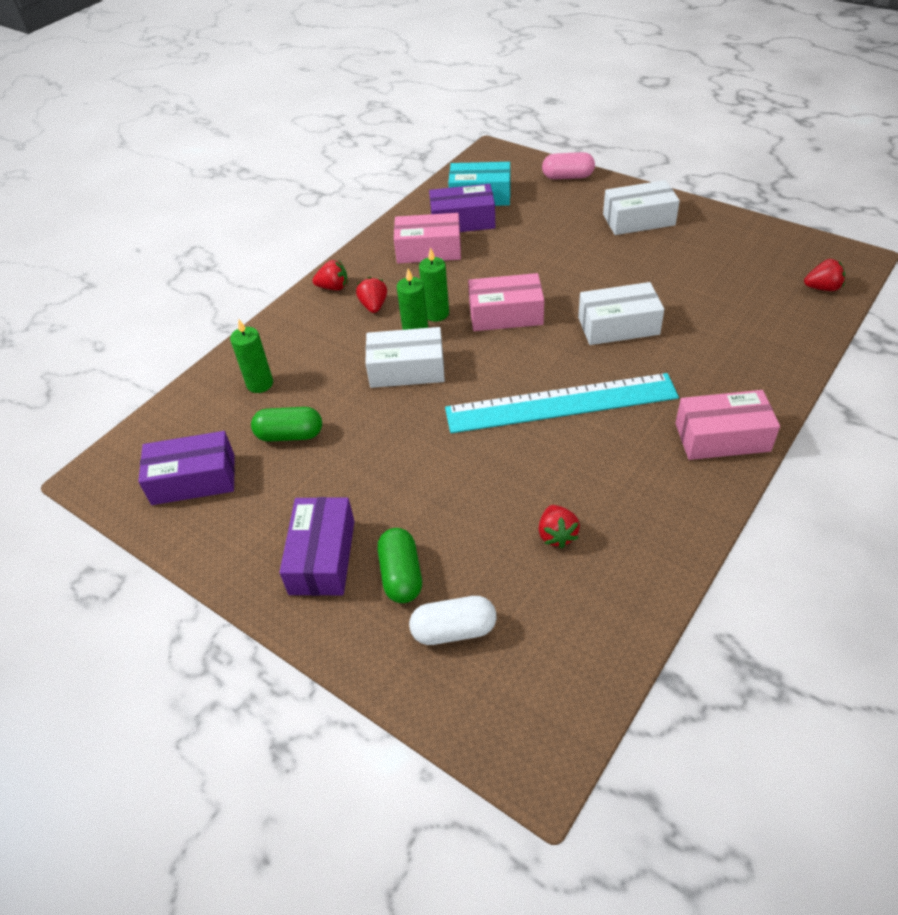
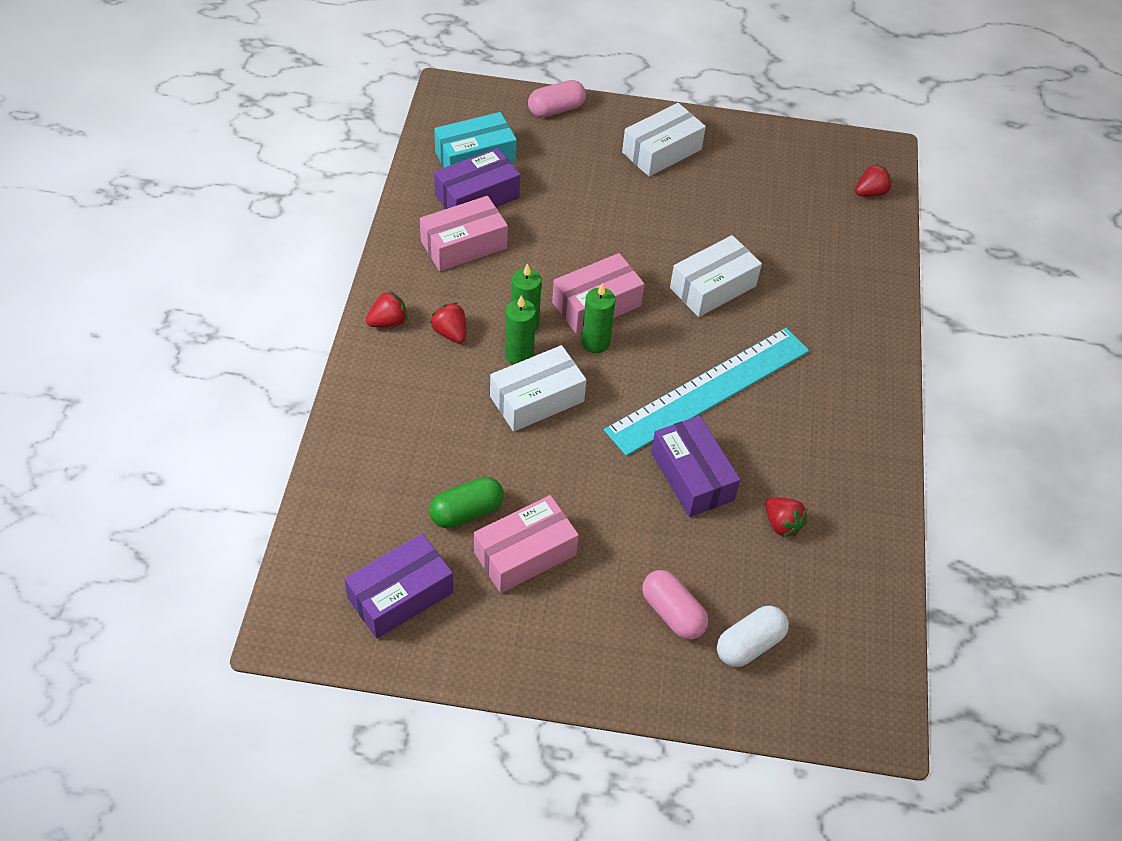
camera: 35 degrees left, 5 degrees up
green candle [230,319,273,393] -> green candle moved to [582,283,616,353]
purple box [279,497,355,596] -> purple box moved to [651,416,740,517]
green capsule [378,528,422,603] -> pink capsule [642,570,708,640]
pink box [675,390,780,460] -> pink box moved to [474,495,579,593]

